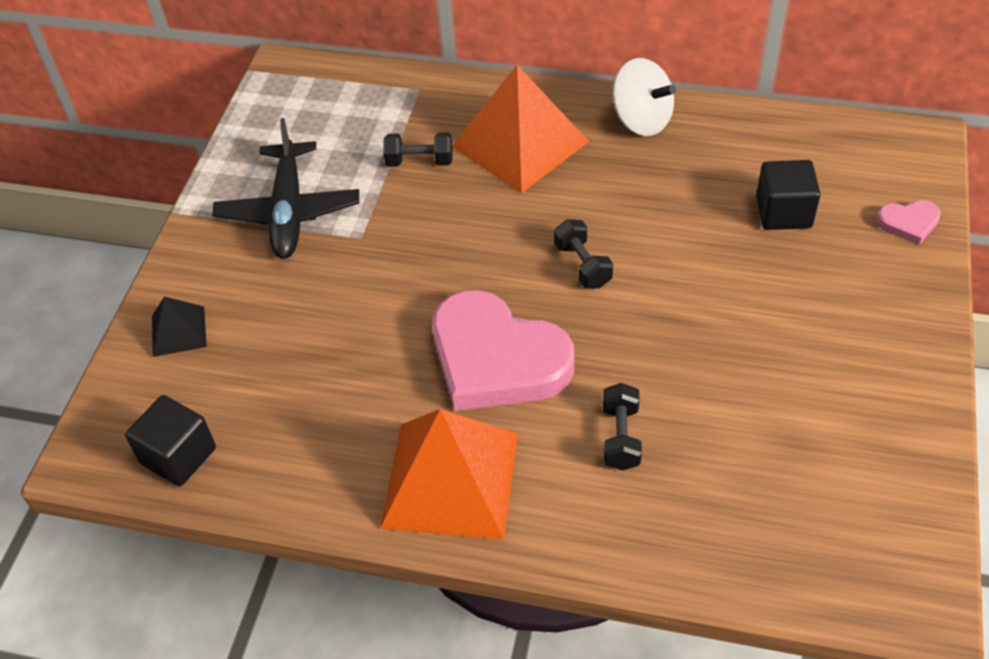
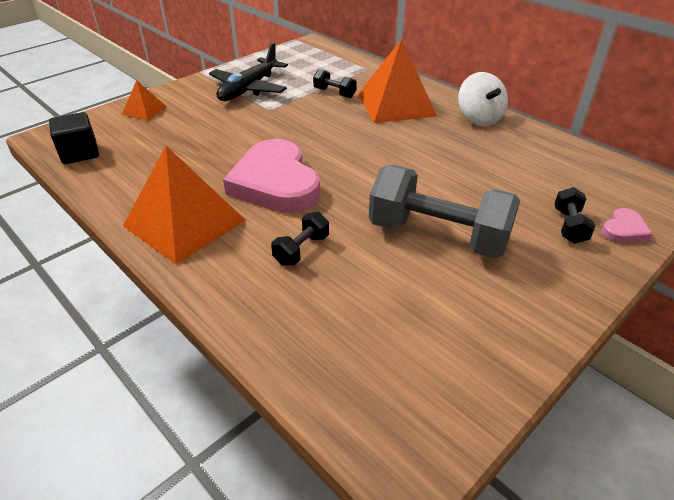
camera: 30 degrees right, 10 degrees down
black pyramid [152,297,207,357] -> orange pyramid [122,80,167,121]
black dumbbell [554,219,613,288] -> black dumbbell moved to [554,187,595,244]
black cube [756,160,820,230] -> none
pink heart [877,200,941,245] -> pink heart turned 75 degrees counterclockwise [601,208,652,243]
none -> grey dumbbell [369,165,520,258]

